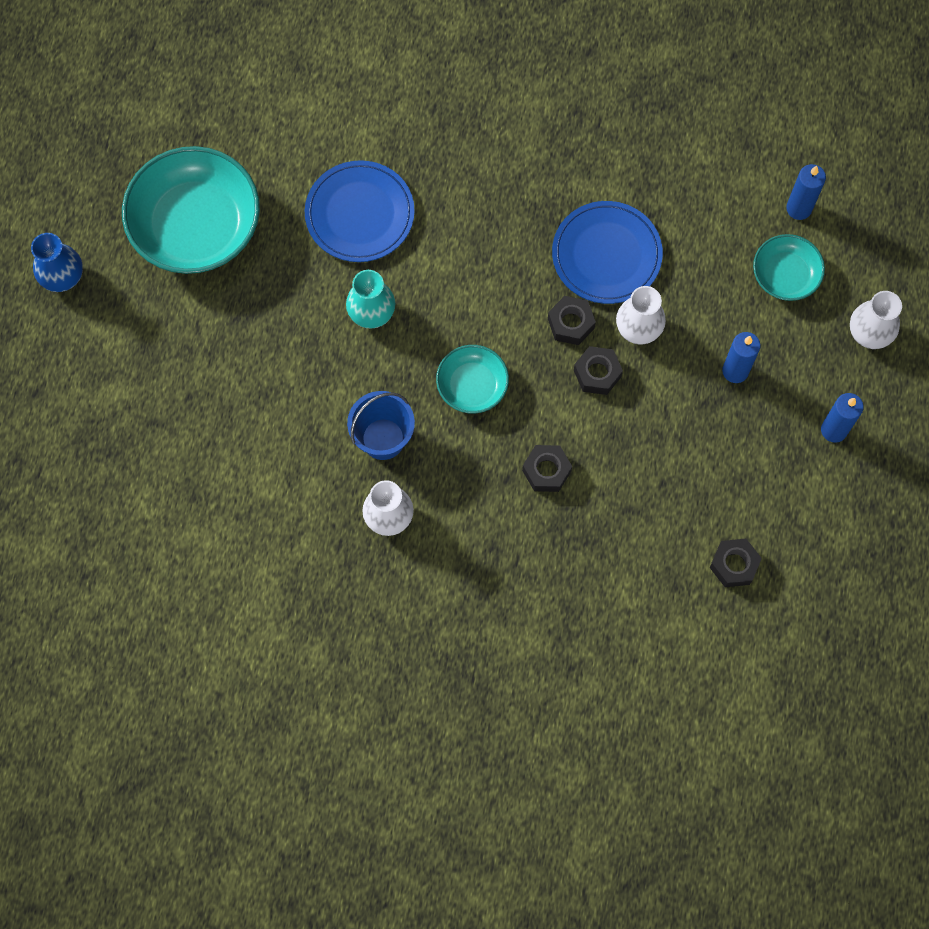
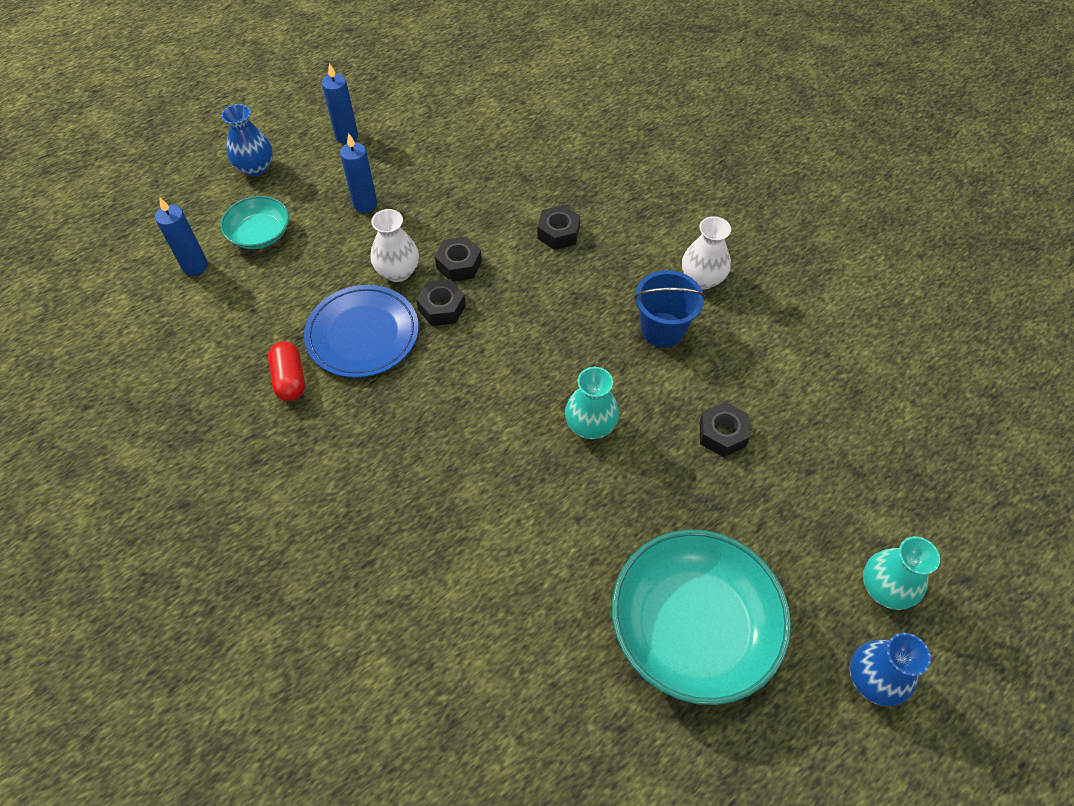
camera: 140 degrees left, 15 degrees down
blue plate [305,160,415,262] -> none
turquoise bowl [436,345,509,414] -> none
black nut [710,539,762,587] -> black nut moved to [699,402,750,457]
white vase [850,291,902,349] -> blue vase [221,104,273,177]
none -> red capsule [268,341,305,401]
none -> turquoise vase [863,536,940,610]

